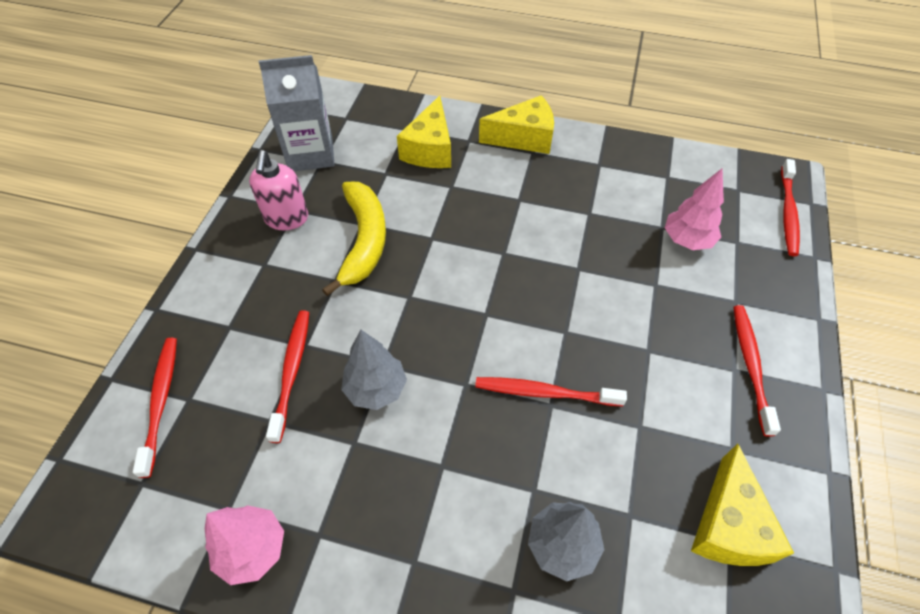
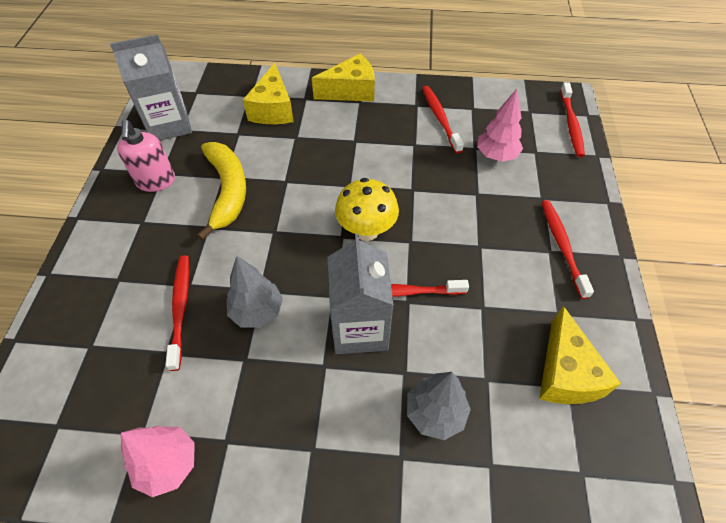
camera: 10 degrees left, 0 degrees up
red toothbrush [133,338,177,478] -> red toothbrush moved to [422,86,464,154]
none -> grey carton [327,234,393,354]
none -> yellow mushroom [335,178,399,241]

